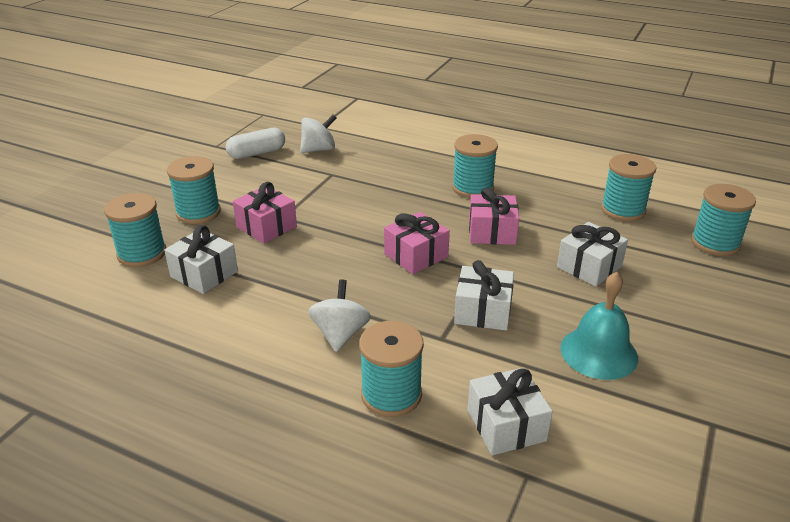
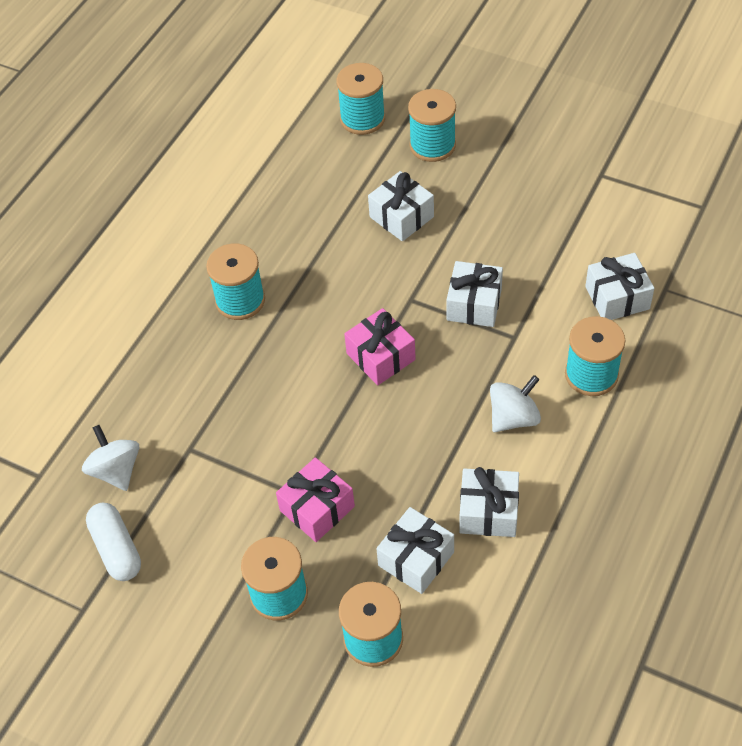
camera: 85 degrees left, 20 degrees up
white spinning top [308,279,371,352] -> white spinning top turned 135 degrees clockwise [490,375,541,432]
pink gift [469,187,519,245] -> none
turquoise bell [560,272,638,380] -> none
turquoise spool [601,154,656,221] -> turquoise spool moved to [408,89,456,162]
none -> white gift [459,467,519,537]

